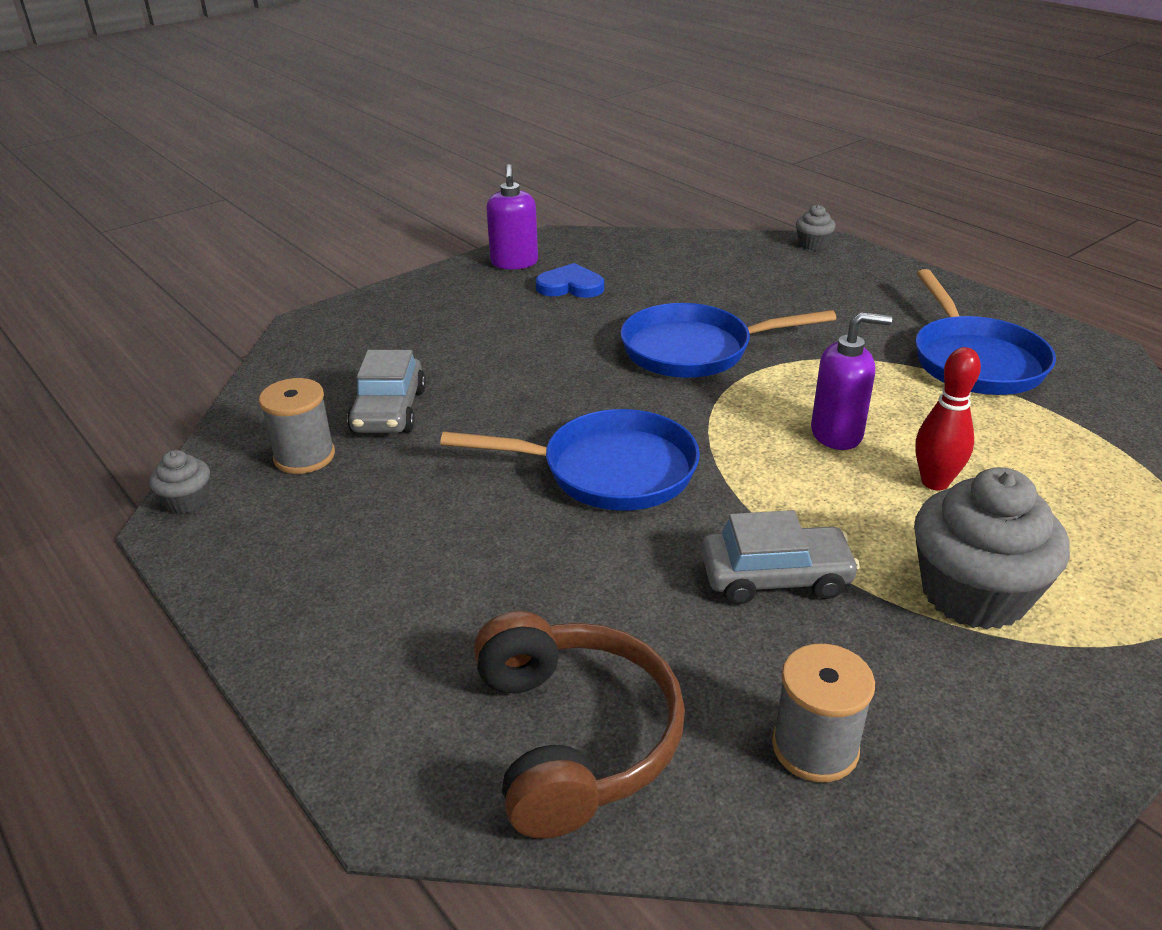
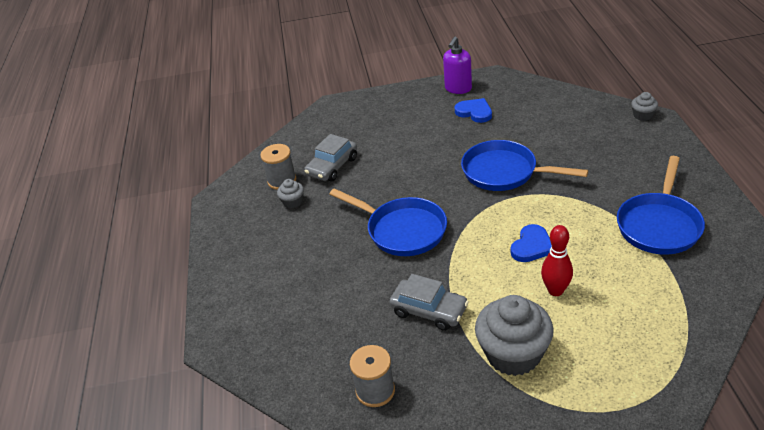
camera: 35 degrees right, 5 degrees up
grey cupcake [149,450,210,514] -> grey cupcake moved to [277,179,304,208]
brown headphones [474,611,685,839] -> none
purple soap dispenser [811,312,892,450] -> blue heart [511,224,552,262]

